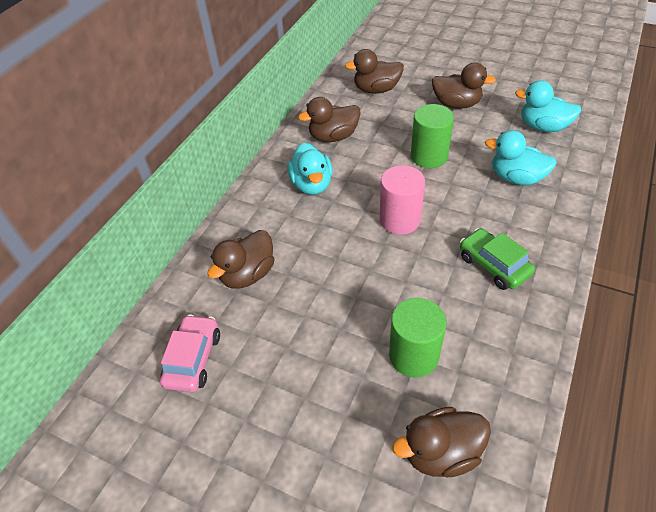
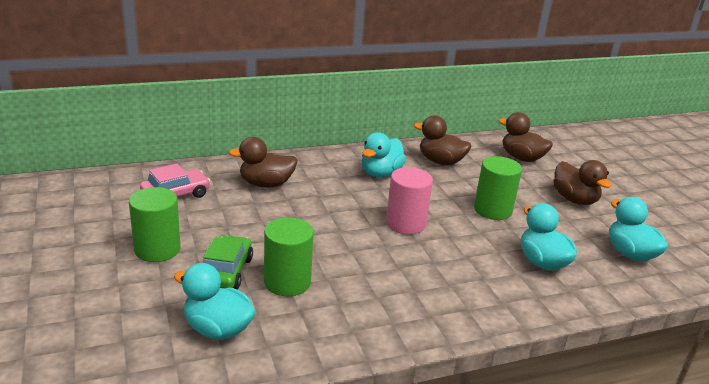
camera: 40 degrees right, 20 degrees down
brown duck [392,407,491,477] -> turquoise duck [174,263,256,340]
green car [460,228,535,290] -> green car moved to [203,235,253,290]
none -> green cylinder [129,187,181,262]

